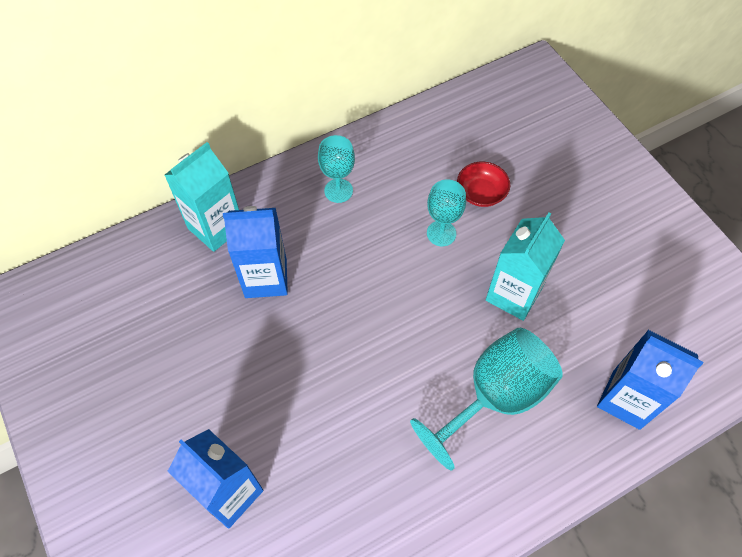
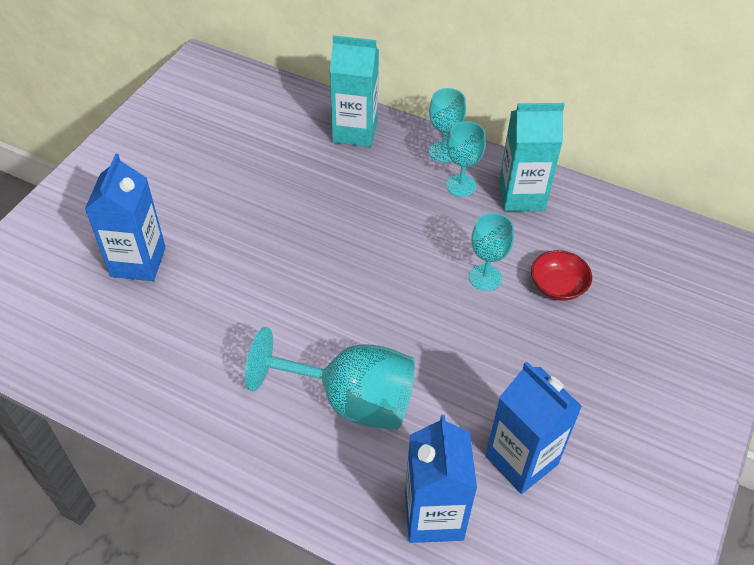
camera: 55 degrees right, 10 degrees down
blue carton [223,206,288,298] -> blue carton moved to [486,362,582,494]
turquoise carton [486,213,565,321] -> turquoise carton moved to [499,103,565,211]
none -> turquoise goblet [429,88,466,163]

